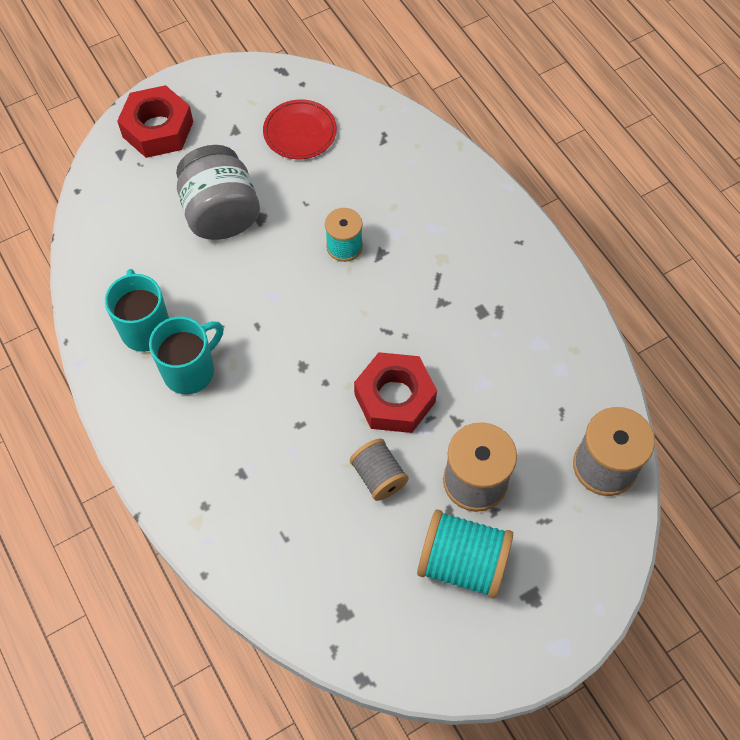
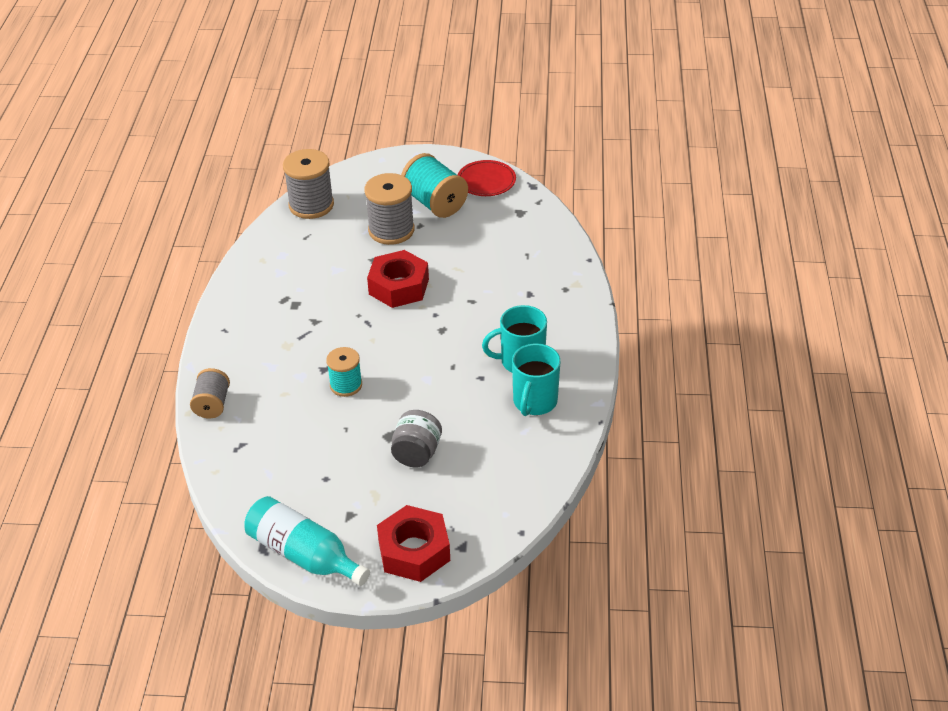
camera: 145 degrees left, 20 degrees down
grey jar [176,145,260,240] -> grey jar [391,410,442,467], size x0.65
red plate [263,99,337,159] -> red plate moved to [458,160,516,196]
grey spool [350,439,409,501] -> grey spool moved to [190,368,230,418]
none -> turquoise bottle [244,496,370,586]

